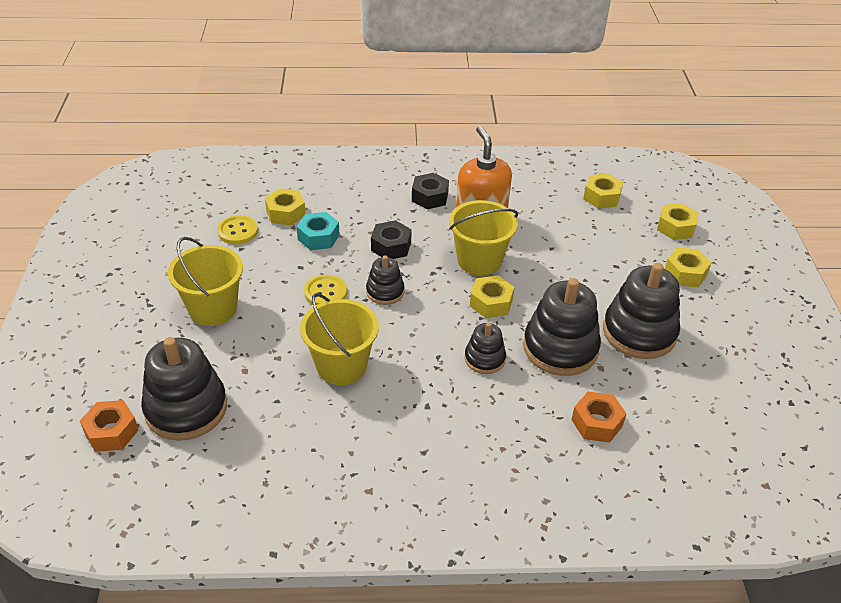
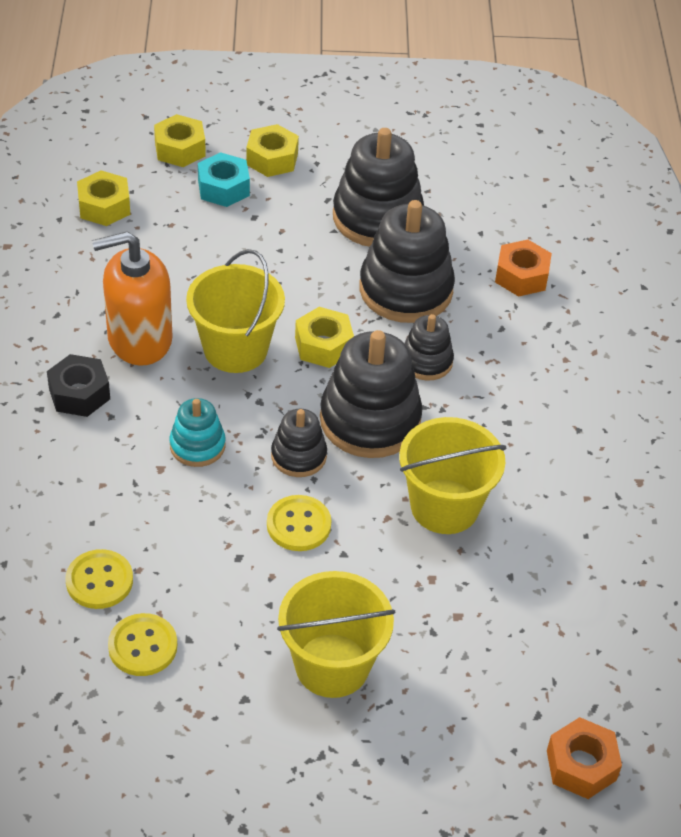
camera: 90 degrees left, 5 degrees up
black stacking toy [141,337,227,441] -> black stacking toy moved to [320,330,423,458]
yellow nut [265,188,306,225] -> yellow button [65,549,133,609]
turquoise nut [297,212,340,250] -> turquoise nut moved to [198,152,250,207]
black nut [371,220,412,259] -> turquoise stacking toy [169,398,226,467]

